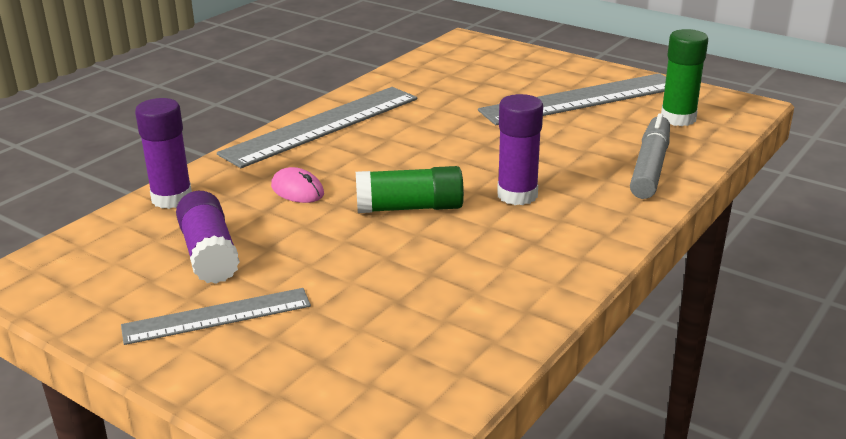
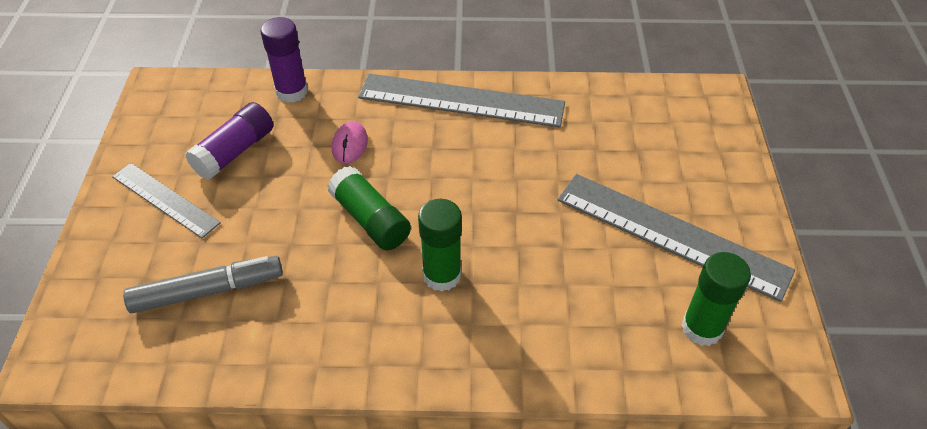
camera: 55 degrees right, 20 degrees up
purple glue stick [497,94,543,205] -> green glue stick [418,199,462,292]
grey marker [630,113,670,199] -> grey marker moved to [123,256,283,313]

